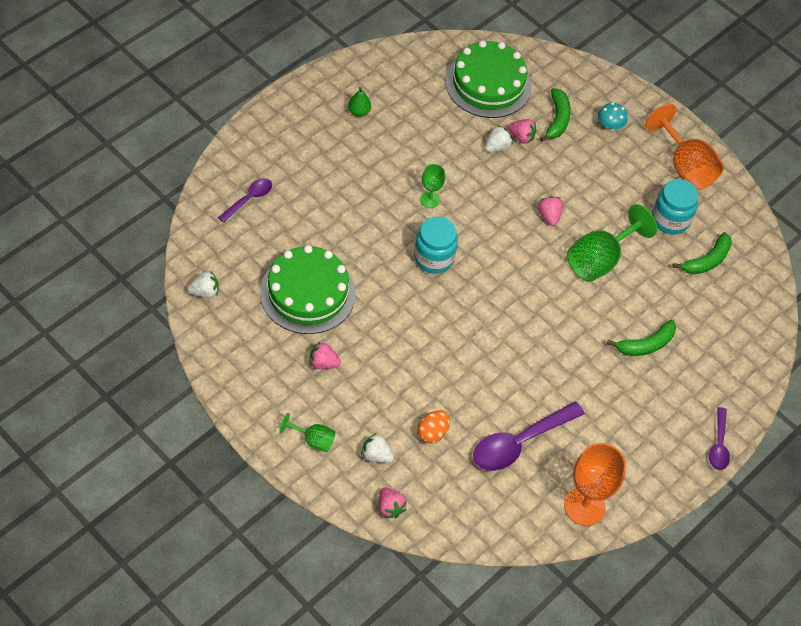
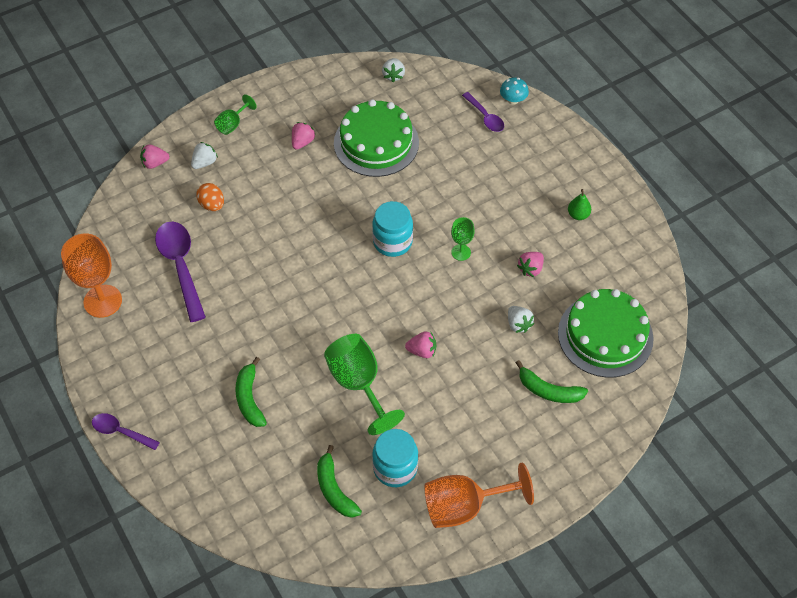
camera: 110 degrees right, 0 degrees up
pink strawberry [508,119,536,144] -> pink strawberry moved to [517,252,544,277]
turquoise mushroom [598,102,628,131] -> turquoise mushroom moved to [500,77,529,105]

